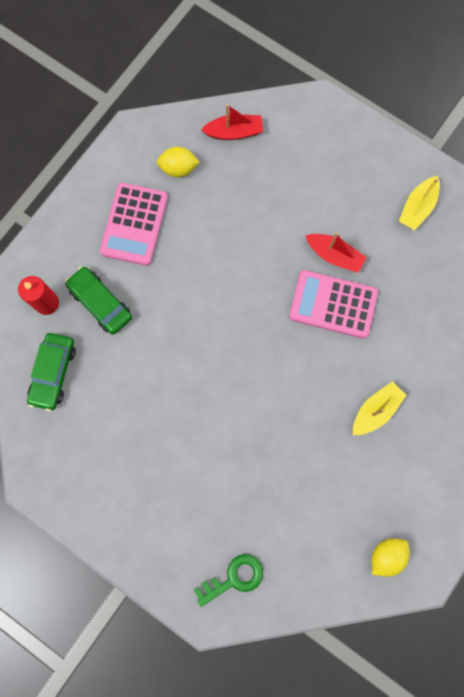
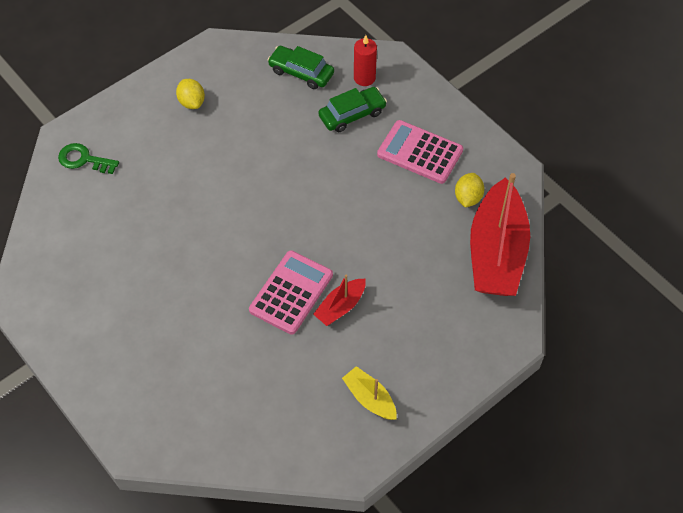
camera: 105 degrees right, 20 degrees down
green key [194,554,263,607] -> green key turned 120 degrees clockwise [58,143,119,174]
red boat [201,104,263,140] -> red boat [470,173,530,296], size x2.14
yellow boat [353,381,406,435] -> none
yellow lemon [372,538,409,577] -> yellow lemon moved to [176,79,205,109]

